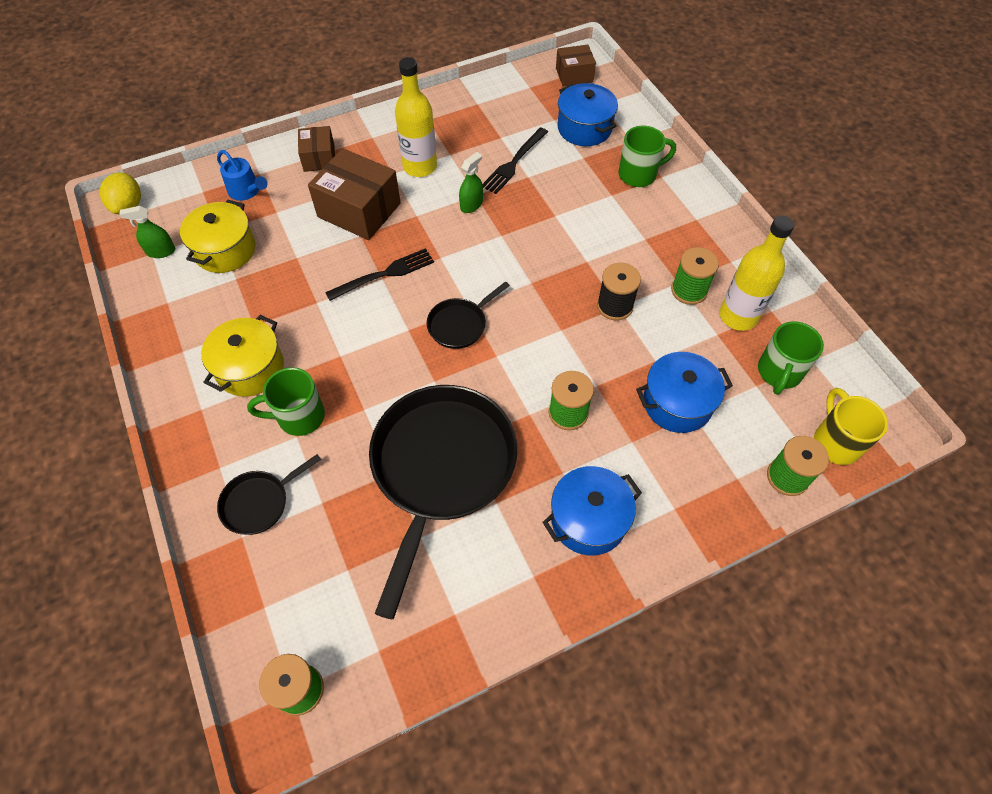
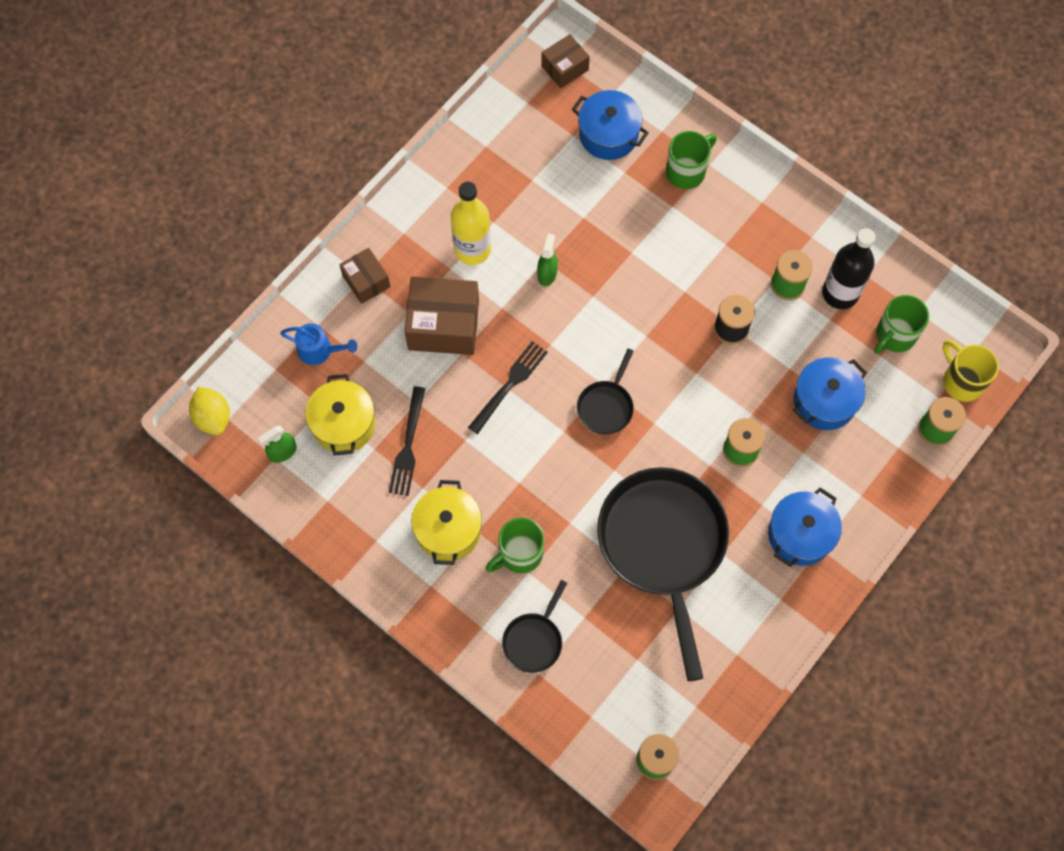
camera: 25 degrees left, 10 degrees up
black fork [482,127,548,194] -> black fork moved to [389,386,425,496]
yellow bottle [720,216,794,331] -> black bottle [822,228,876,309]
green mug [758,321,824,395] -> green mug turned 45 degrees clockwise [874,295,929,354]

